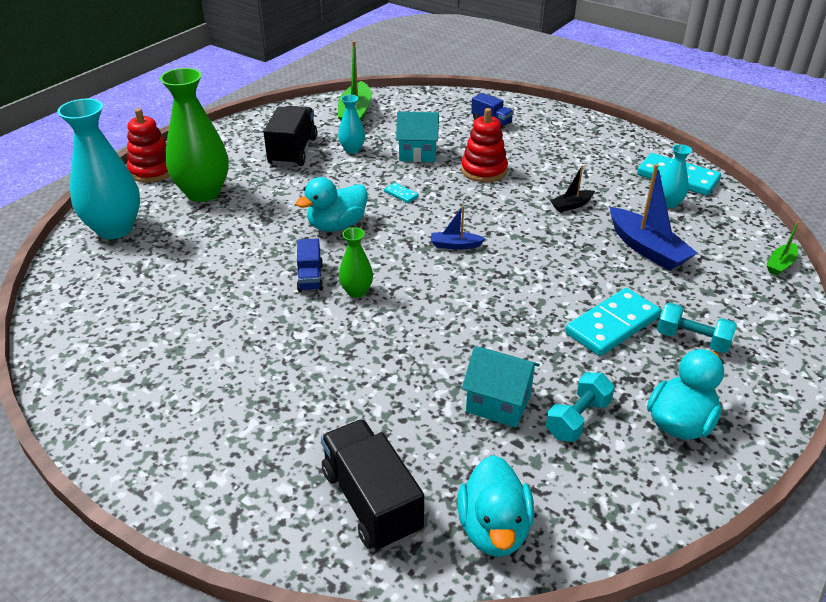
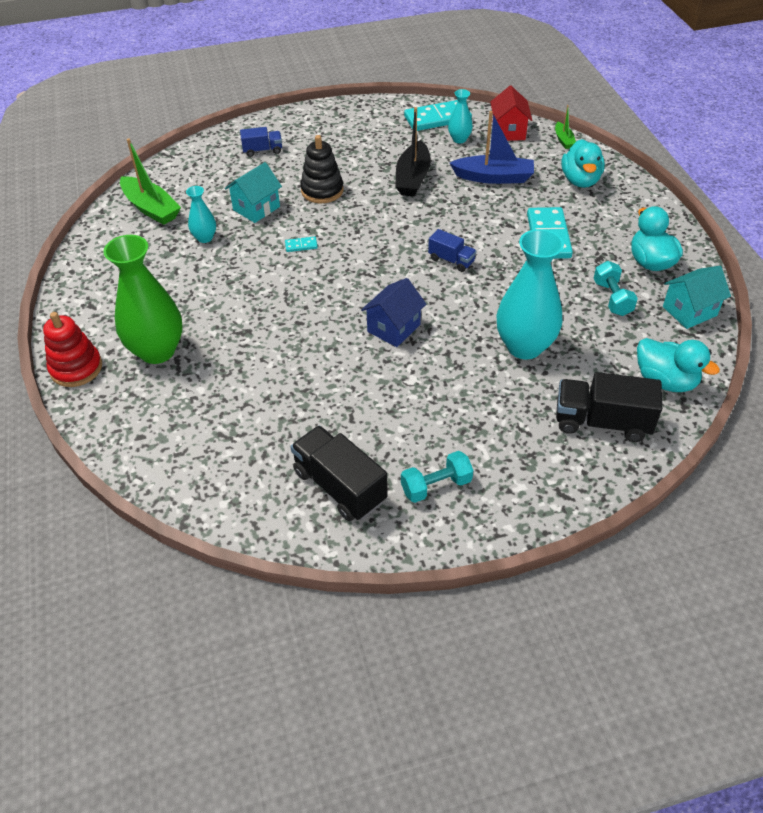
camera: 50 degrees left, 10 degrees up
turquoise vase [57,99,140,239] -> turquoise vase moved to [496,229,564,359]
black truck [263,106,317,166] -> black truck moved to [290,425,388,521]
turquoise duck [296,177,367,231] -> turquoise duck moved to [561,139,605,188]
blue truck [297,238,323,292] -> blue truck moved to [428,229,476,272]
green vase [339,227,373,298] -> blue house [361,278,426,347]
blue boat [431,206,486,250] -> none
red stacking toy [461,108,508,182] -> black stacking toy [300,135,344,203]
turquoise house [462,346,540,428] -> turquoise house moved to [663,266,731,329]
black boat [550,165,595,212] -> black boat [395,107,431,197], size x1.92
turquoise dumbbell [657,303,737,353] -> turquoise dumbbell moved to [401,451,473,503]
none -> red house [490,86,532,141]

